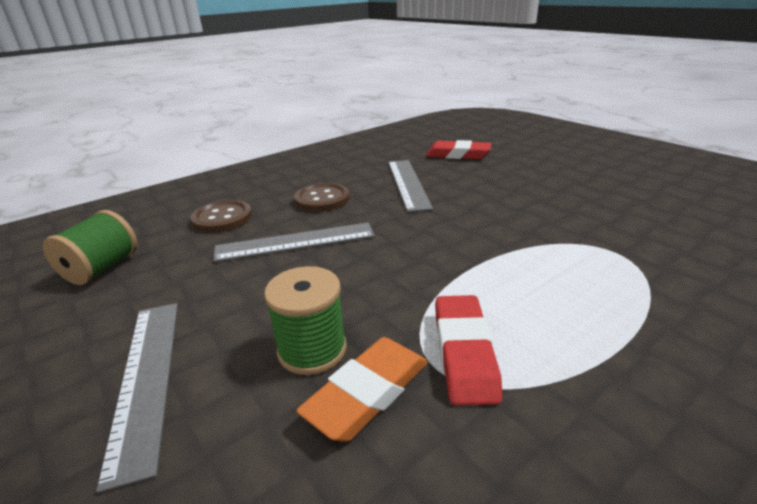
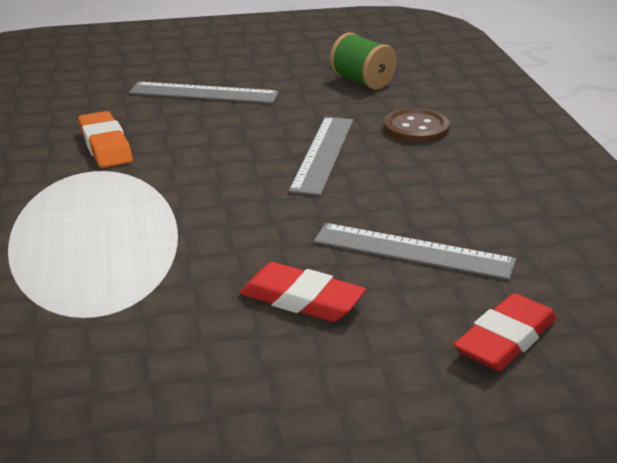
camera: 115 degrees right, 0 degrees up
green spool [264,266,347,375] -> none
brown button [294,183,350,212] -> none
red eraser [435,295,502,406] -> red eraser moved to [239,262,366,322]

